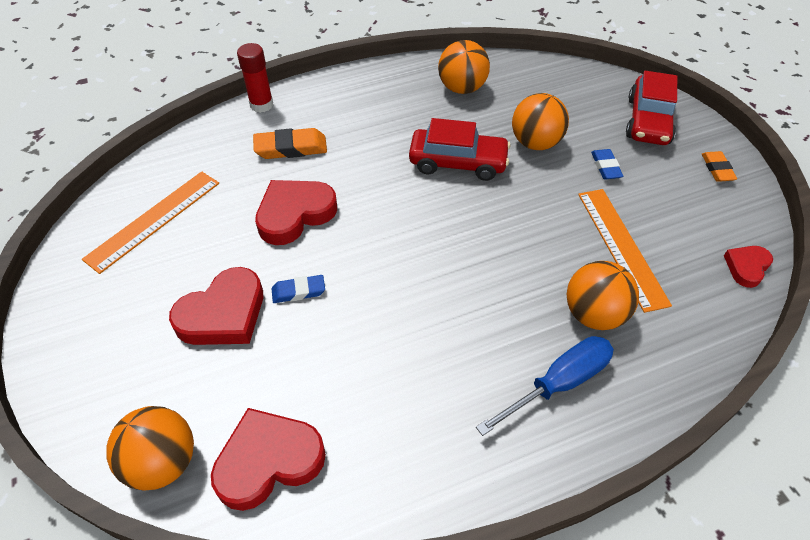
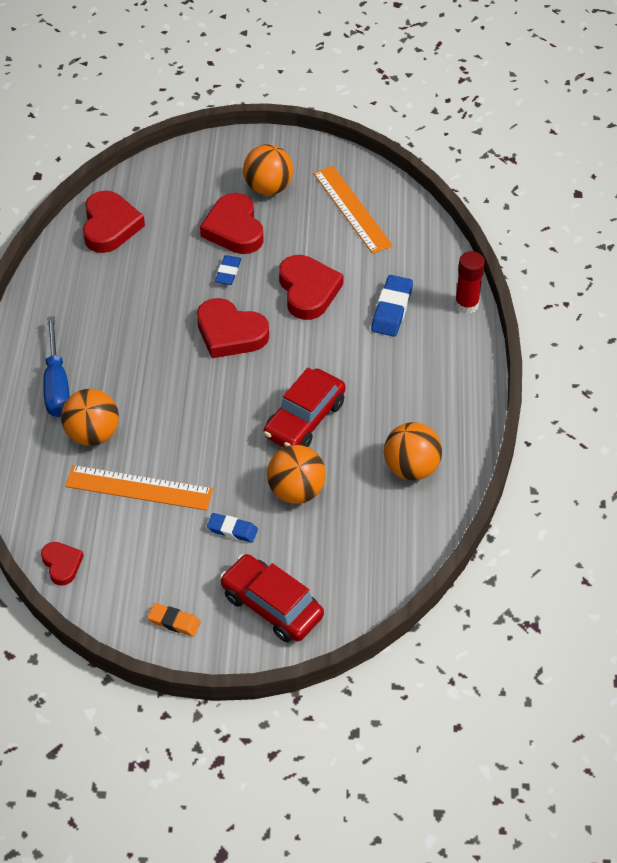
camera: 115 degrees right, 0 degrees up
orange ball [106,406,194,491] -> orange ball moved to [243,144,293,195]
orange eraser [253,128,327,159] -> blue eraser [371,275,413,337]
none -> red heart [197,298,269,358]

